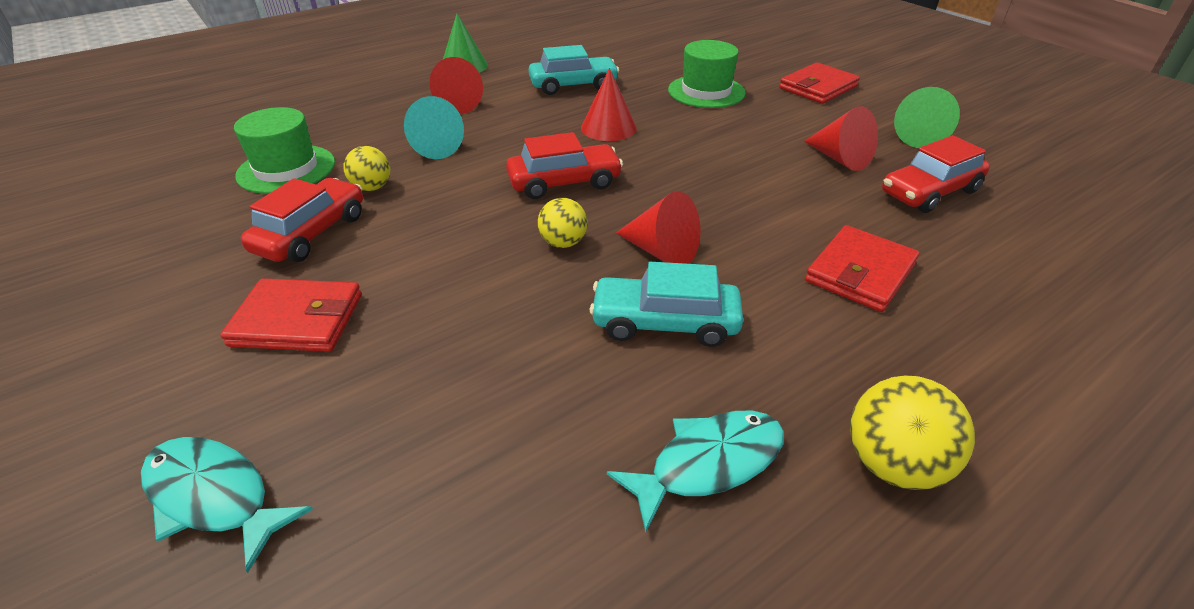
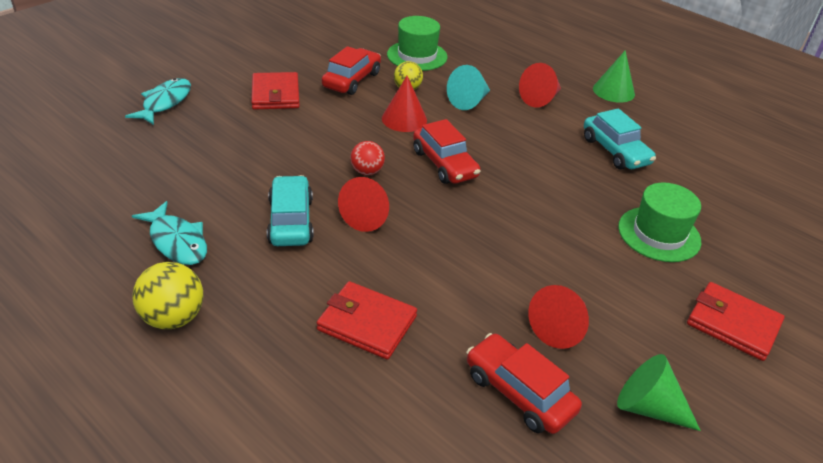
camera: 75 degrees right, 0 degrees up
red car [241,178,363,262] -> red car turned 75 degrees counterclockwise [322,46,381,95]
yellow ball [538,198,587,248] -> red ball [351,141,385,175]
red cone [581,68,637,141] -> red cone moved to [382,76,427,132]

